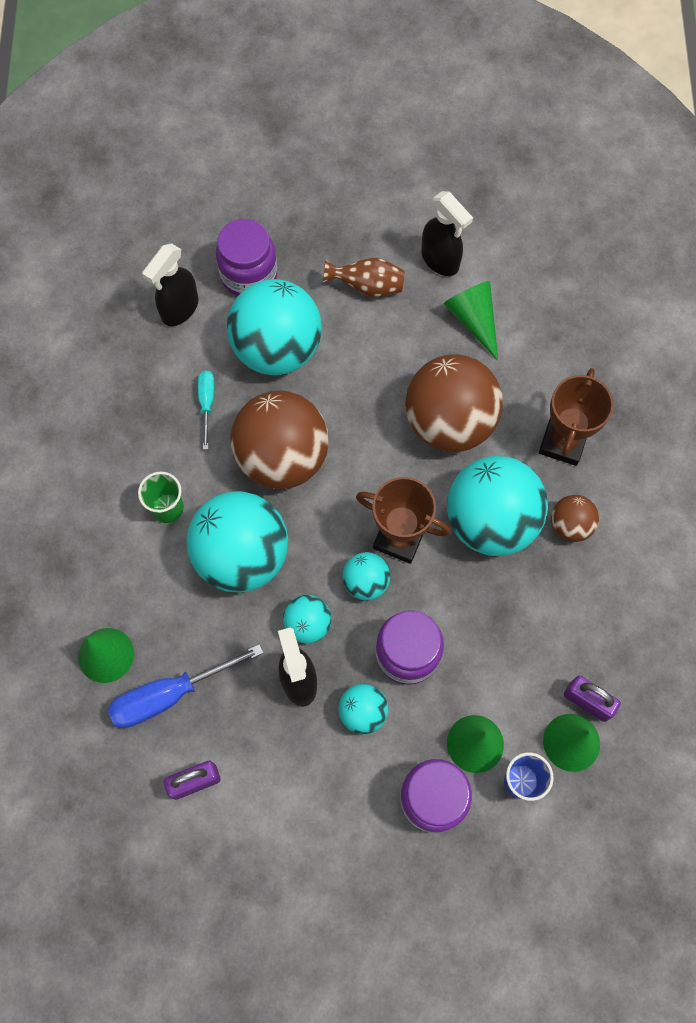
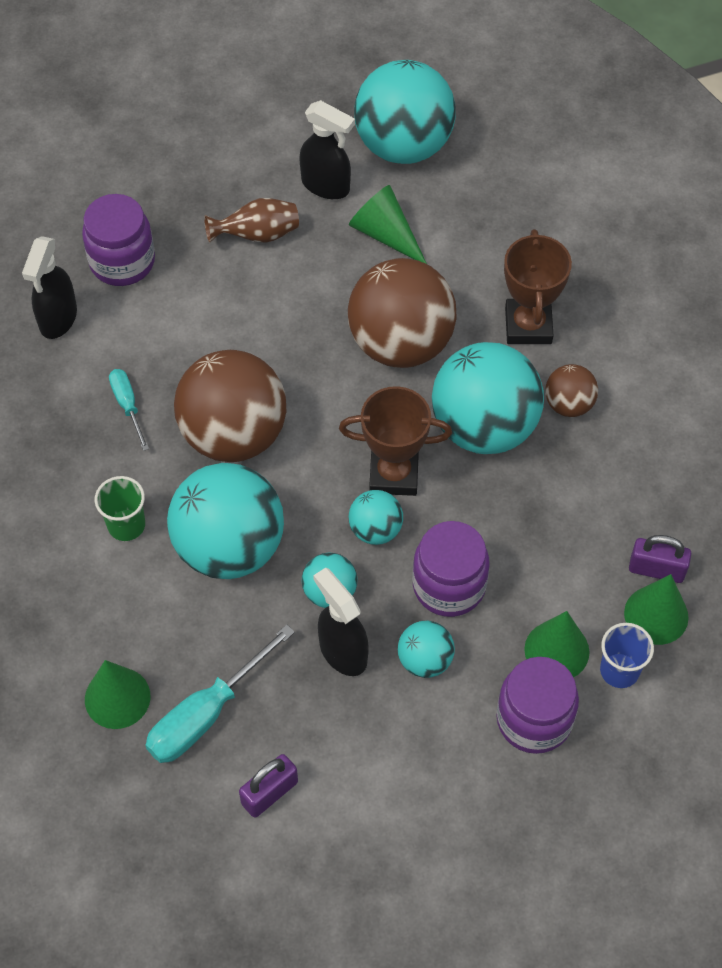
camera: 20 degrees left, 10 degrees down
blue screwdriver [108,644,263,728] -> turquoise screwdriver [146,624,295,763]
turquoise ball [227,279,322,375] -> turquoise ball moved to [354,60,456,164]

